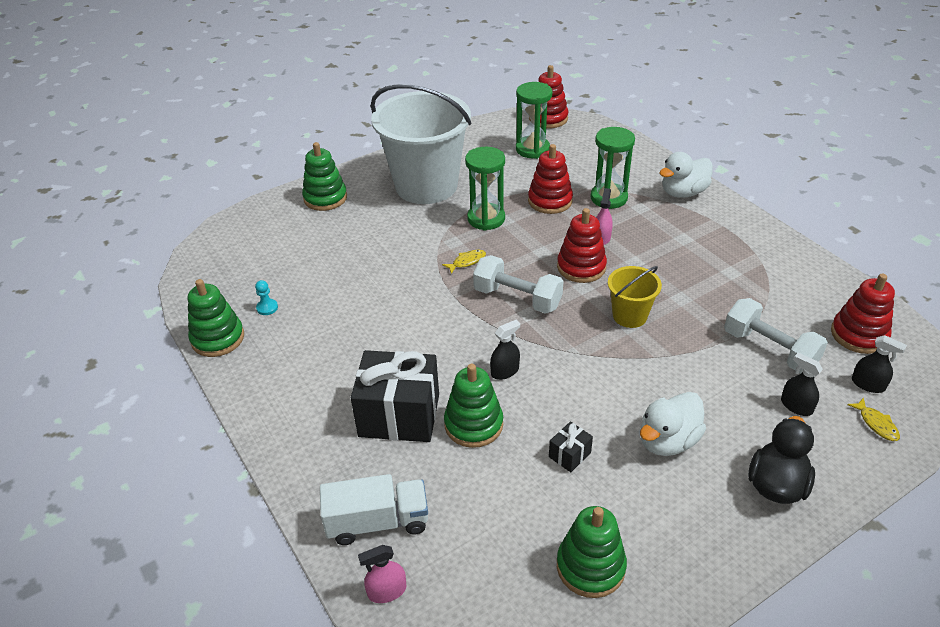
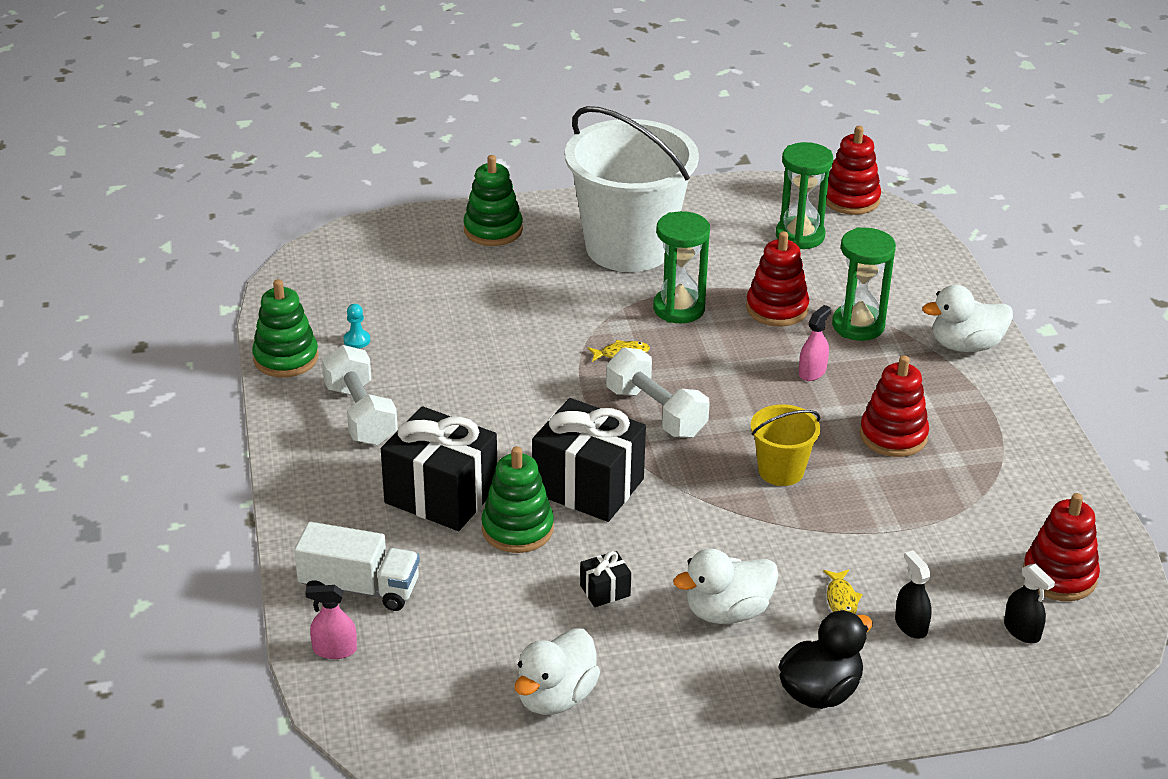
camera: 20 degrees right, 5 degrees down
black spray bottle [490,320,520,380] -> black gift [532,398,646,522]
red stacking toy [557,208,607,283] -> red stacking toy moved to [860,355,929,457]
green stacking toy [557,506,627,598] -> white duck [514,628,600,715]
white dumbbell [724,298,828,374] -> white dumbbell moved to [322,345,398,445]
yellow fish [847,397,900,441] -> yellow fish moved to [823,569,863,614]

